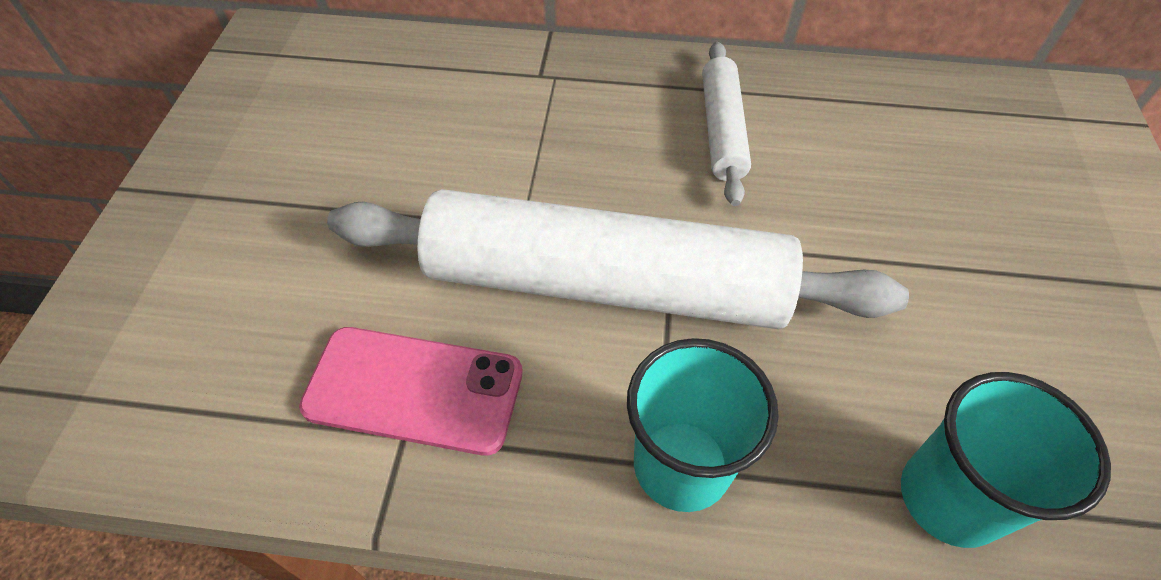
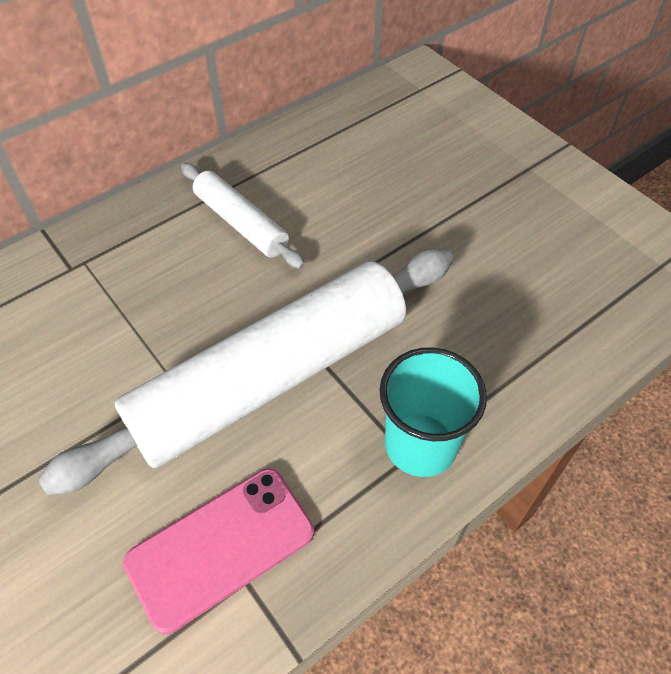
camera: 45 degrees left, 0 degrees up
turquoise cup [901,372,1111,548] -> none

